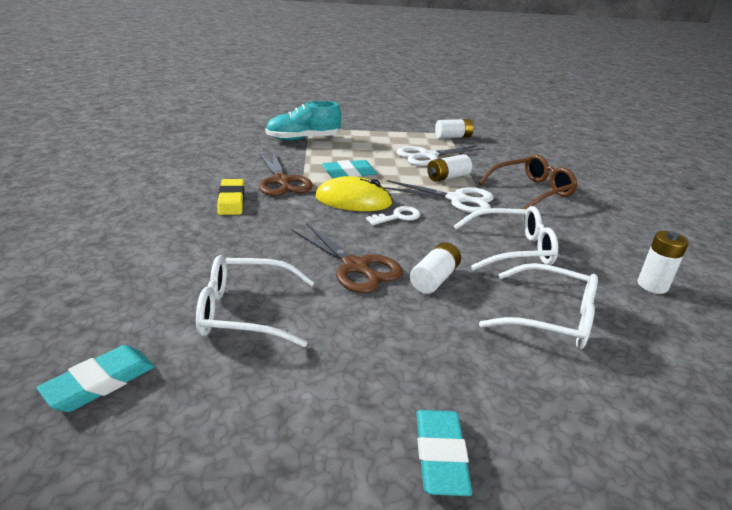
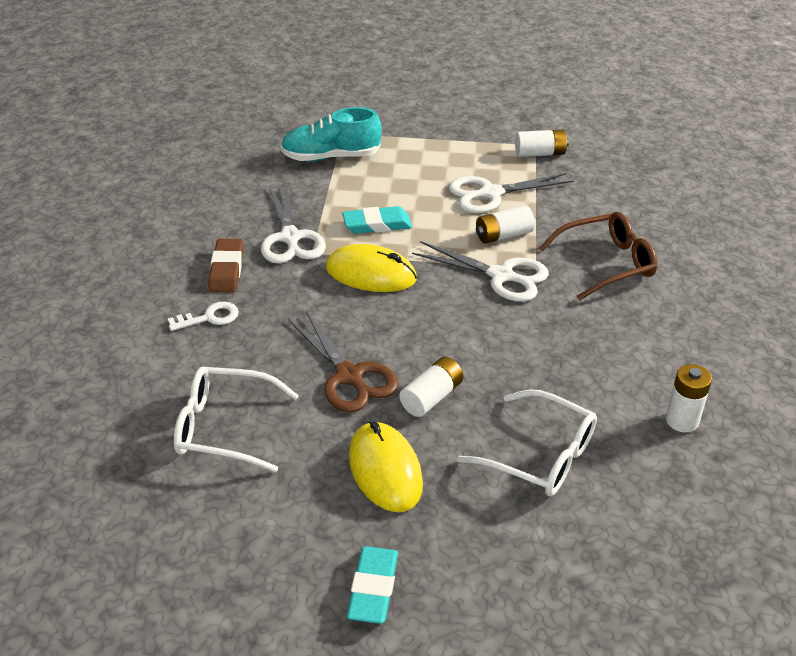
camera: 10 degrees right, 10 degrees up
turquoise eraser [36,345,155,412] -> none
yellow eraser [217,179,245,215] -> brown eraser [209,239,243,292]
brown scissors [259,152,313,196] -> white scissors [261,183,326,264]
white key [366,206,421,225] -> white key moved to [168,302,239,331]
white glasses [454,206,558,271] -> none
none -> yellow mouse [349,422,423,512]

